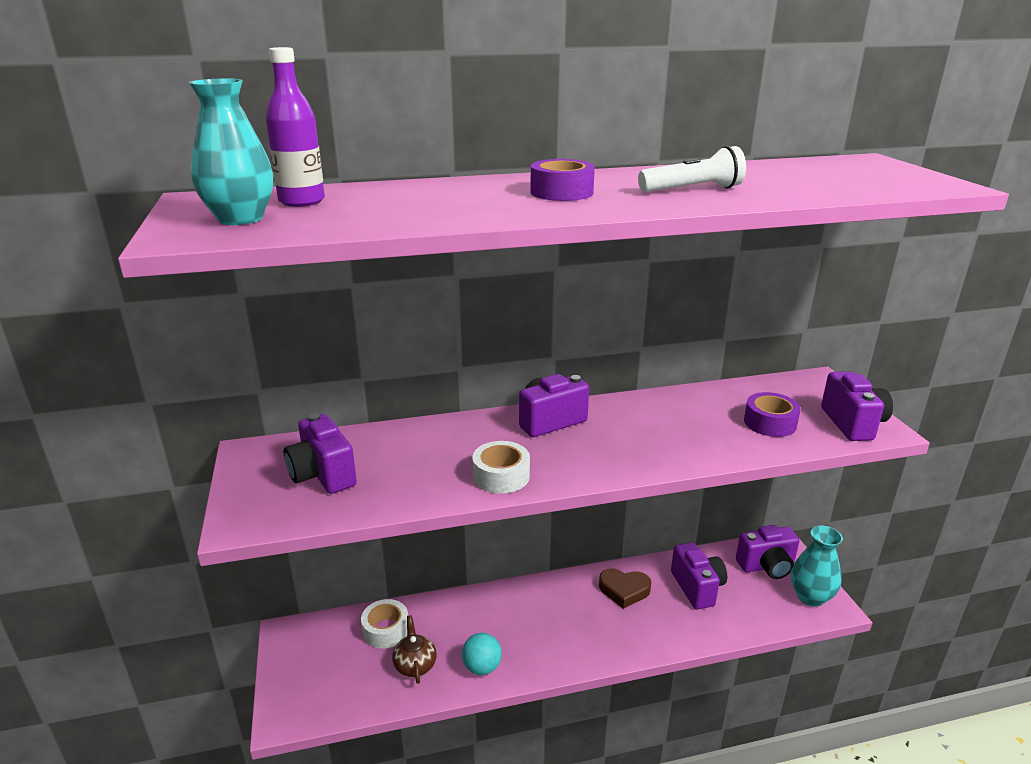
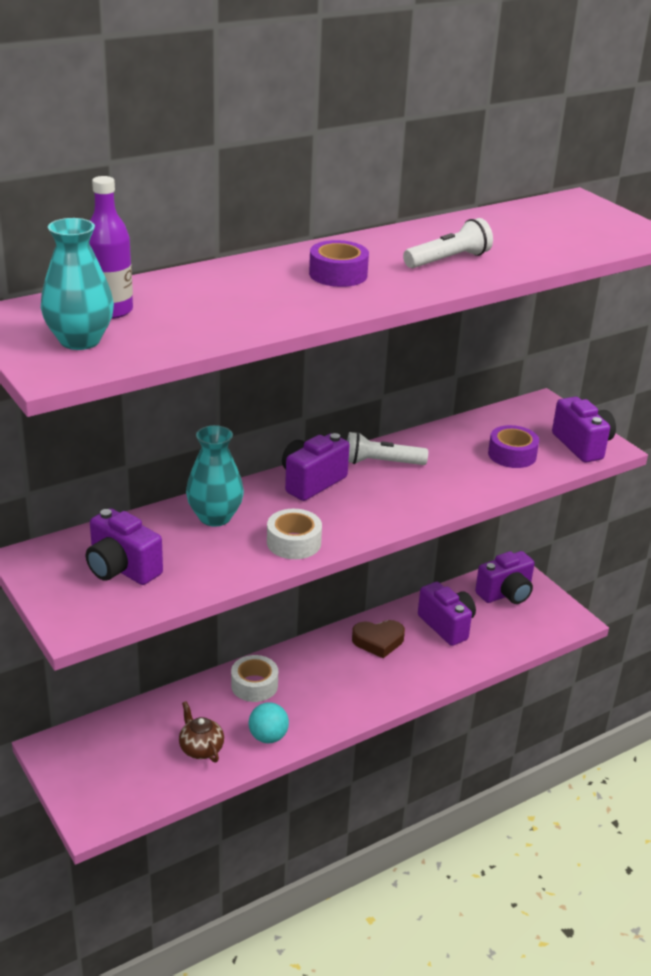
camera: 20 degrees left, 5 degrees up
white tape [361,599,408,649] -> white tape moved to [231,655,278,702]
turquoise vase [791,525,843,607] -> turquoise vase moved to [186,425,244,527]
none -> white flashlight [347,432,428,465]

